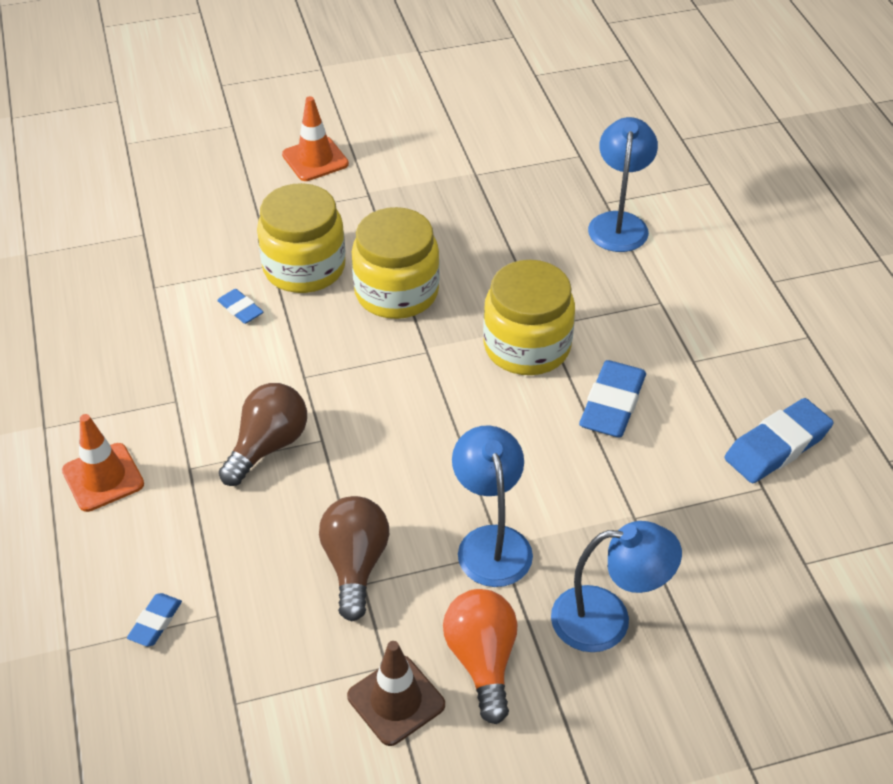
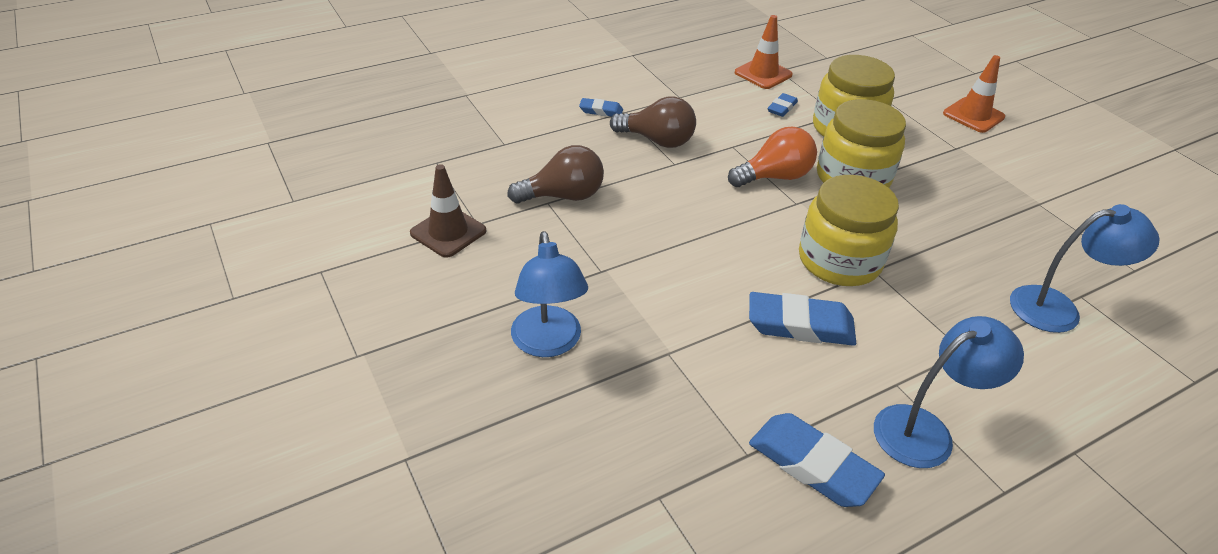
camera: 75 degrees right, 5 degrees down
orange traffic cone [62,414,144,512] -> orange traffic cone moved to [735,15,793,89]
blue eraser [127,593,182,647] -> blue eraser moved to [579,98,623,117]
orange light bulb [443,589,517,724] -> orange light bulb moved to [728,127,817,187]
blue lamp [452,425,533,587] -> blue lamp moved to [874,316,1024,468]

